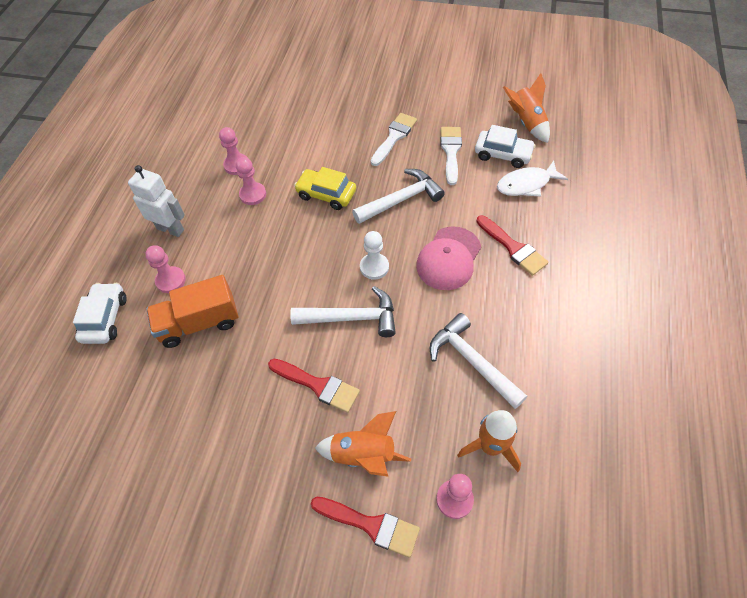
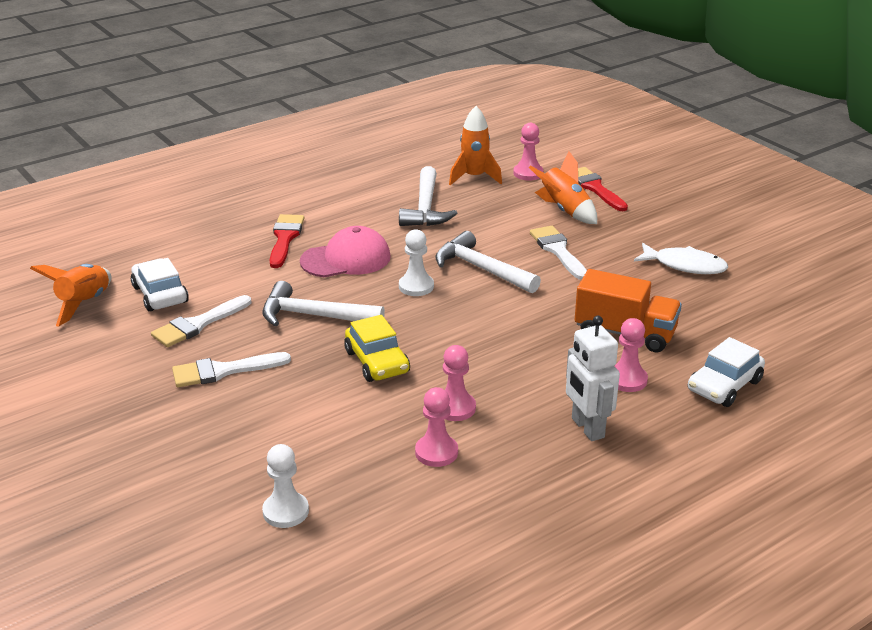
camera: 140 degrees left, 25 degrees down
red brush [268,359,360,413] -> white brush [530,226,587,280]
white fish [497,161,568,197] -> white fish moved to [634,243,728,274]
none -> white pawn [262,444,309,528]

